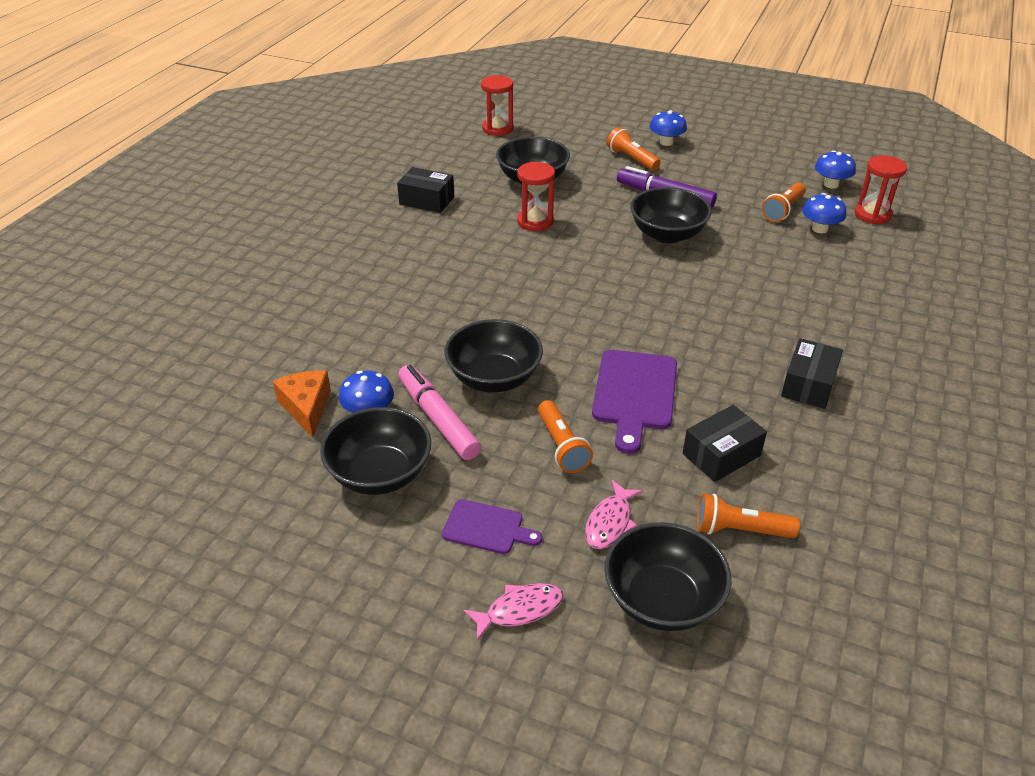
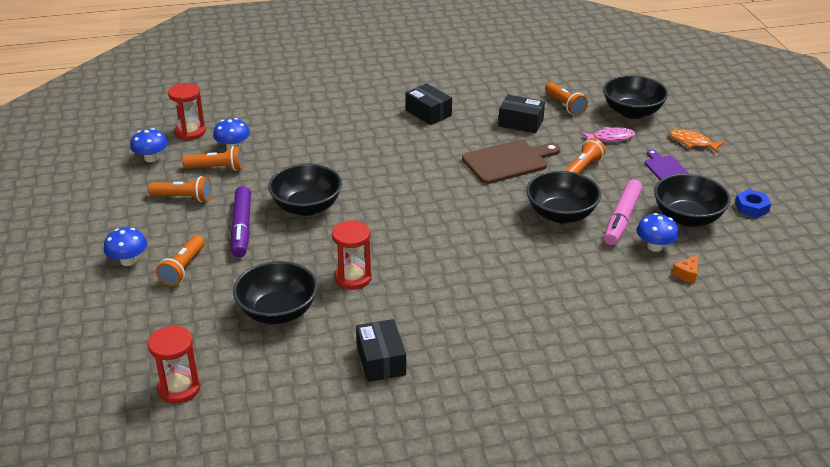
camera: 125 degrees left, 5 degrees down
orange cheese [273,371,331,438] -> orange cheese [672,254,699,284], size x0.59
pink fish [464,583,563,641] -> orange fish [669,129,724,153]
purple cutting board [592,350,677,454] -> brown cutting board [462,140,560,184]
black box [781,338,843,409] -> black box turned 60 degrees clockwise [405,83,452,125]
none -> orange flashlight [148,176,212,202]
none -> blue nut [735,189,771,218]

